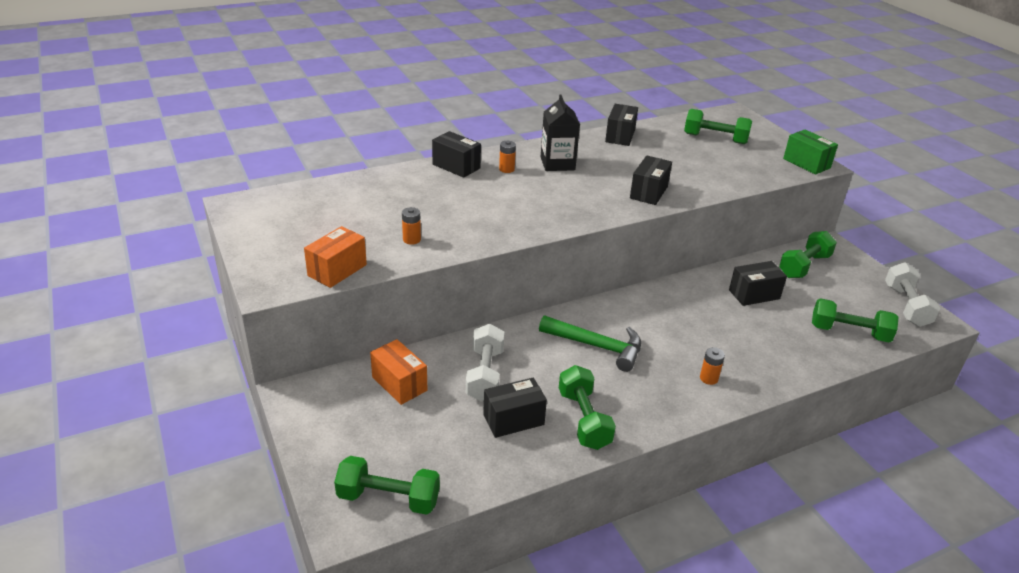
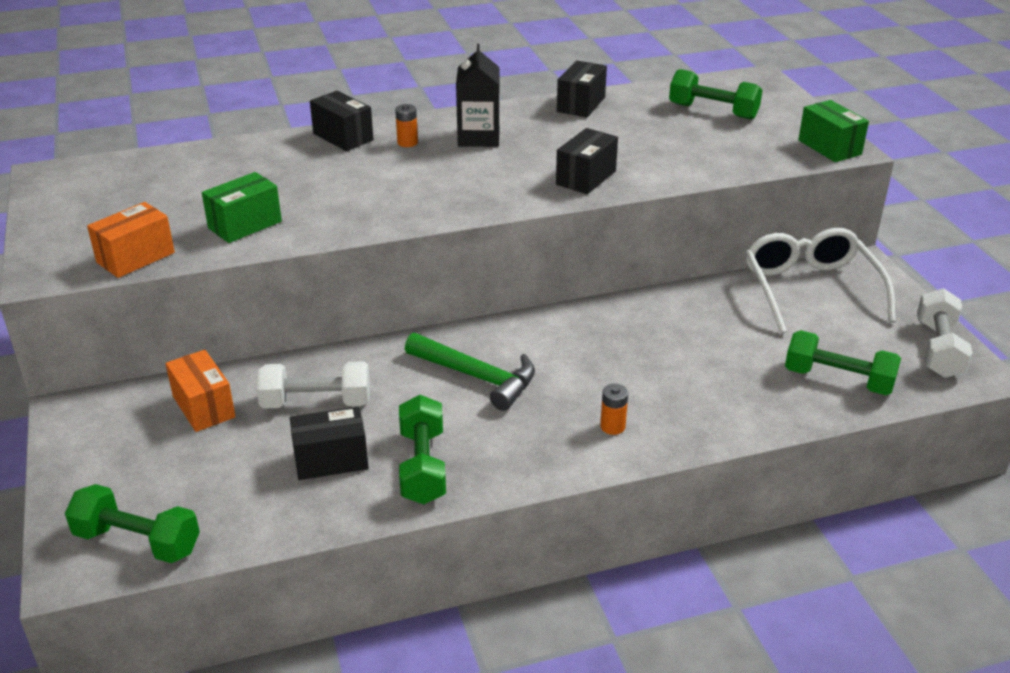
camera: 10 degrees right, 0 degrees up
orange battery [402,207,421,245] -> green box [202,172,282,243]
white dumbbell [466,324,505,402] -> white dumbbell turned 75 degrees clockwise [256,361,370,409]
black box [729,261,787,306] -> none
green dumbbell [779,231,837,278] -> white glasses [745,228,896,334]

